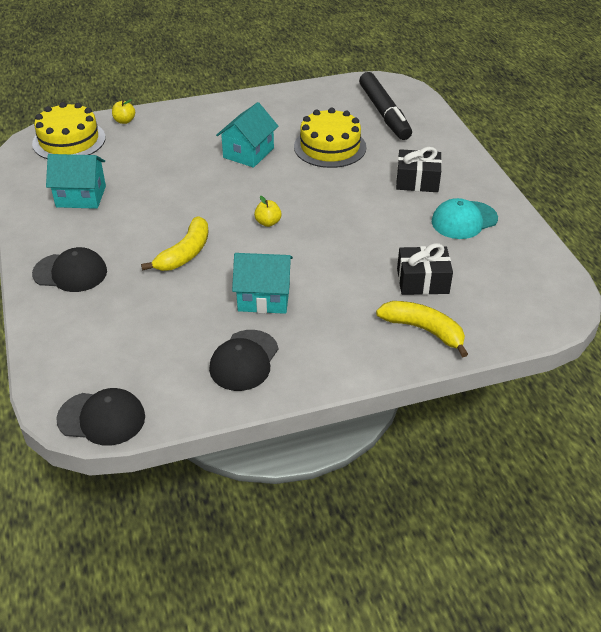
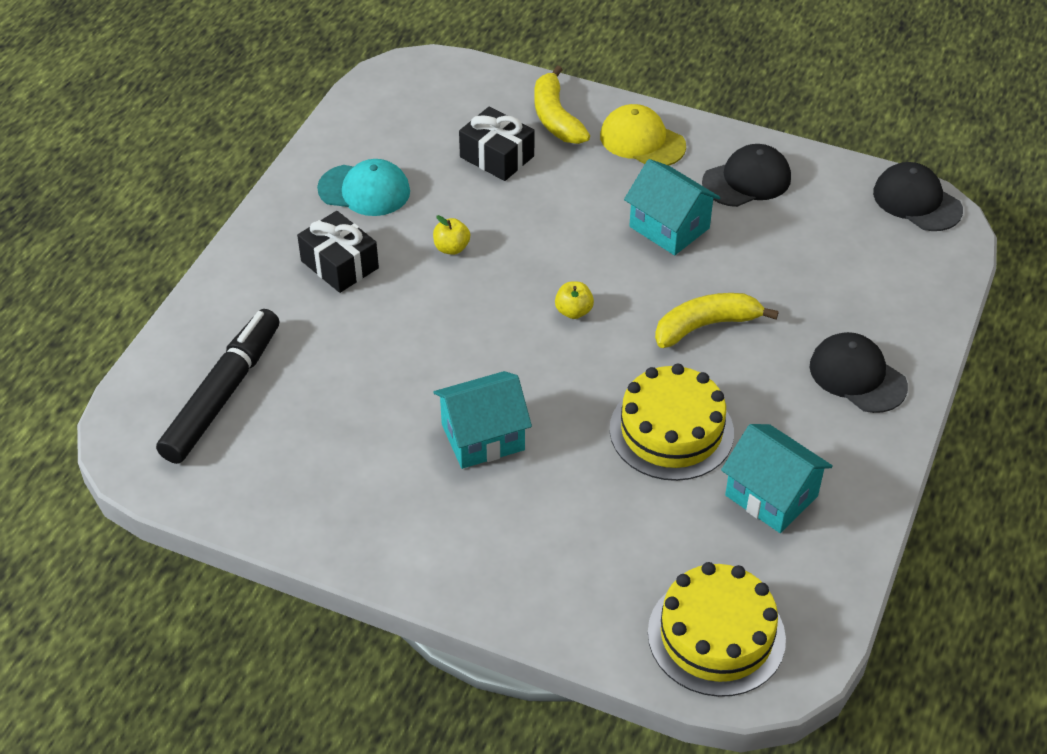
camera: 140 degrees left, 5 degrees up
yellow apple [112,99,135,124] -> yellow apple moved to [433,215,470,255]
yellow cake [294,108,367,168] -> yellow cake moved to [610,364,734,481]
none -> yellow cap [600,104,686,166]

